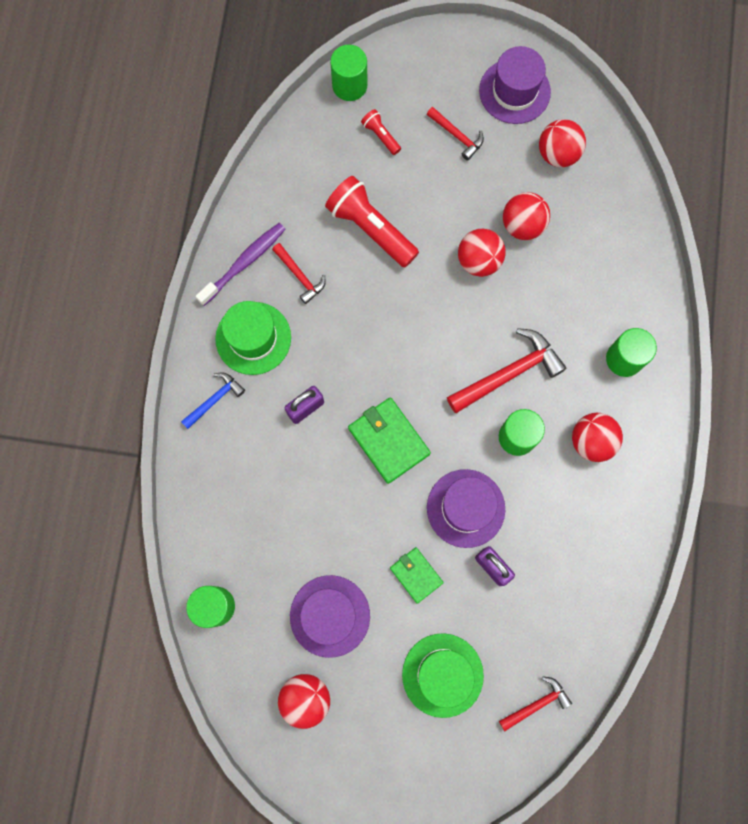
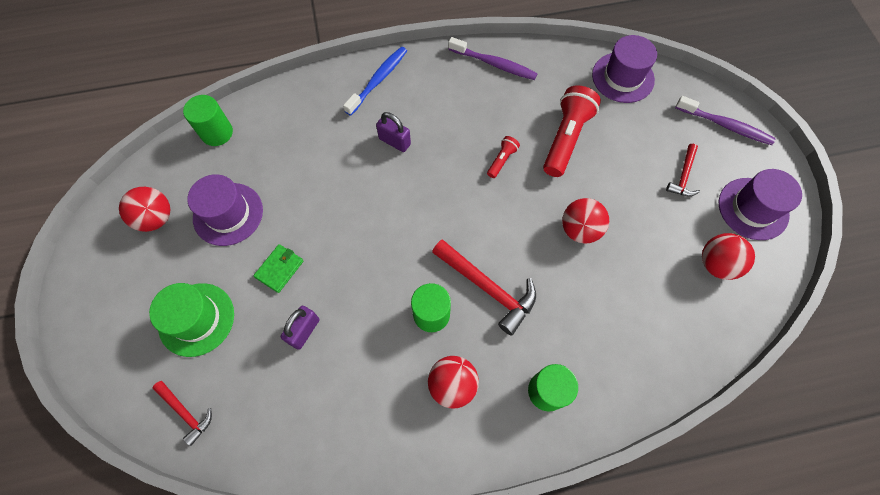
camera: 70 degrees right, 10 degrees down
blue hammer [181,372,245,429] -> blue toothbrush [343,47,407,116]
green hat [215,301,291,375] -> none
red hammer [272,243,326,304] -> none
green cylinder [330,45,368,101] -> none
green wallet [348,397,431,484] -> none
red flashlight [361,109,401,155] -> red flashlight moved to [487,136,520,178]
purple hat [427,469,505,548] -> purple hat moved to [592,35,657,103]
red ball [503,192,550,240] -> none
none -> purple toothbrush [675,96,775,145]

